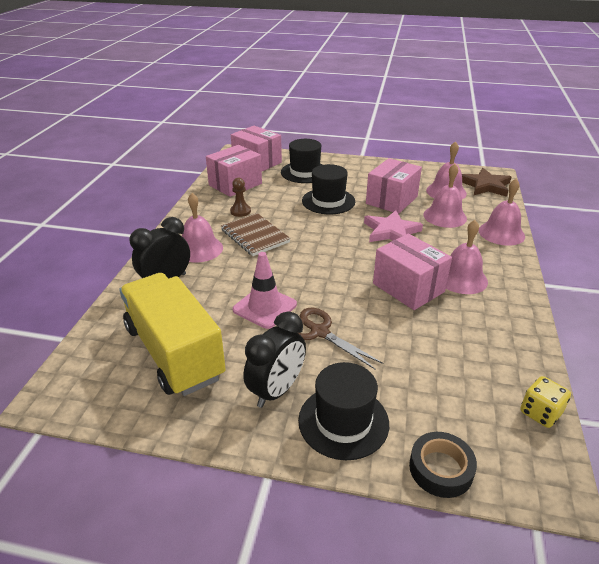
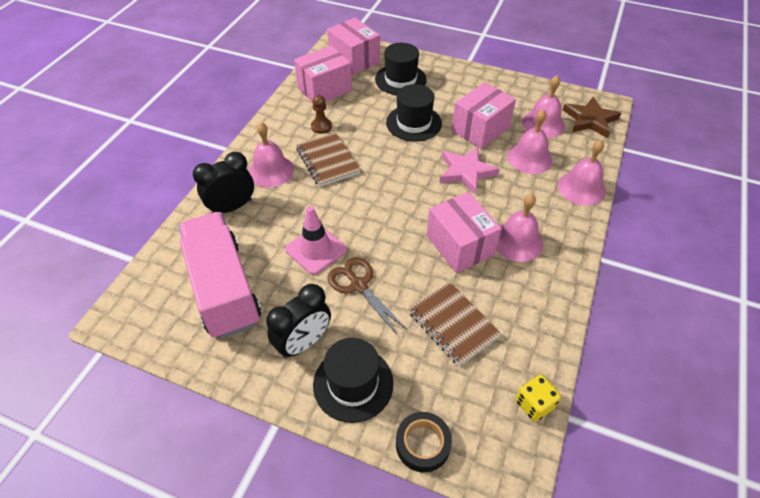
camera: 10 degrees right, 15 degrees up
yellow truck [119,273,226,396] -> pink truck [178,212,261,339]
none -> brown notebook [408,282,502,367]

